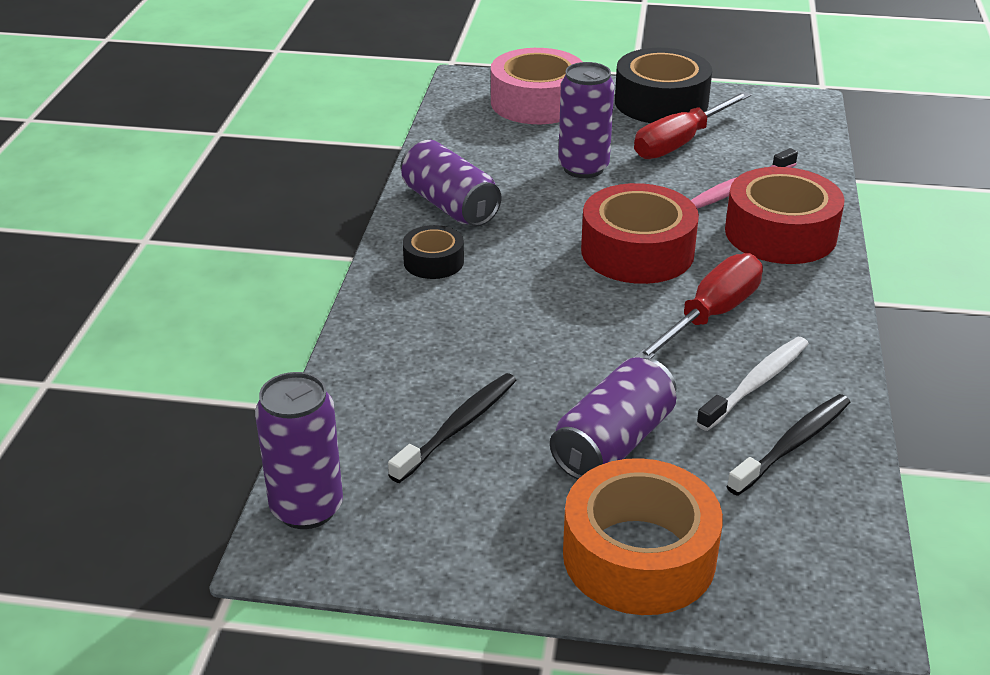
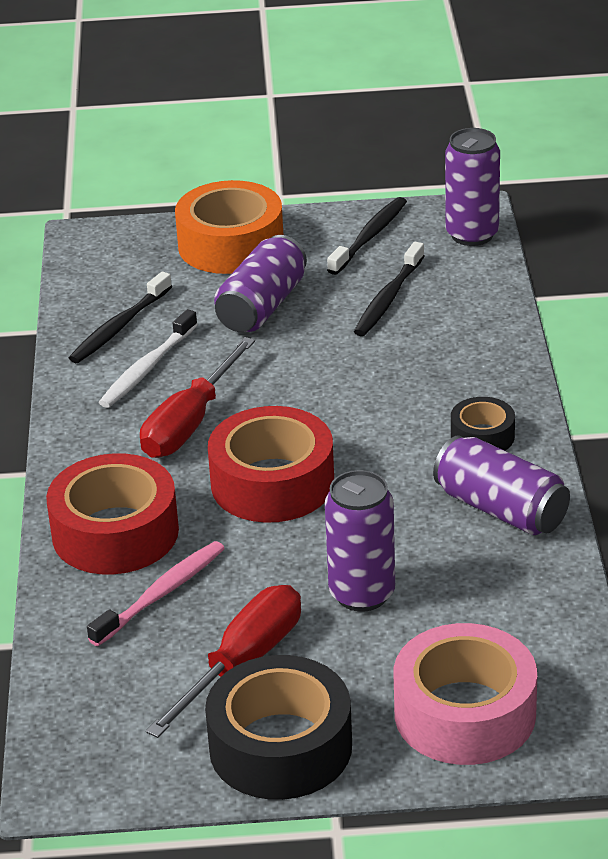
camera: 170 degrees right, 0 degrees up
none -> black toothbrush [327,197,407,275]

